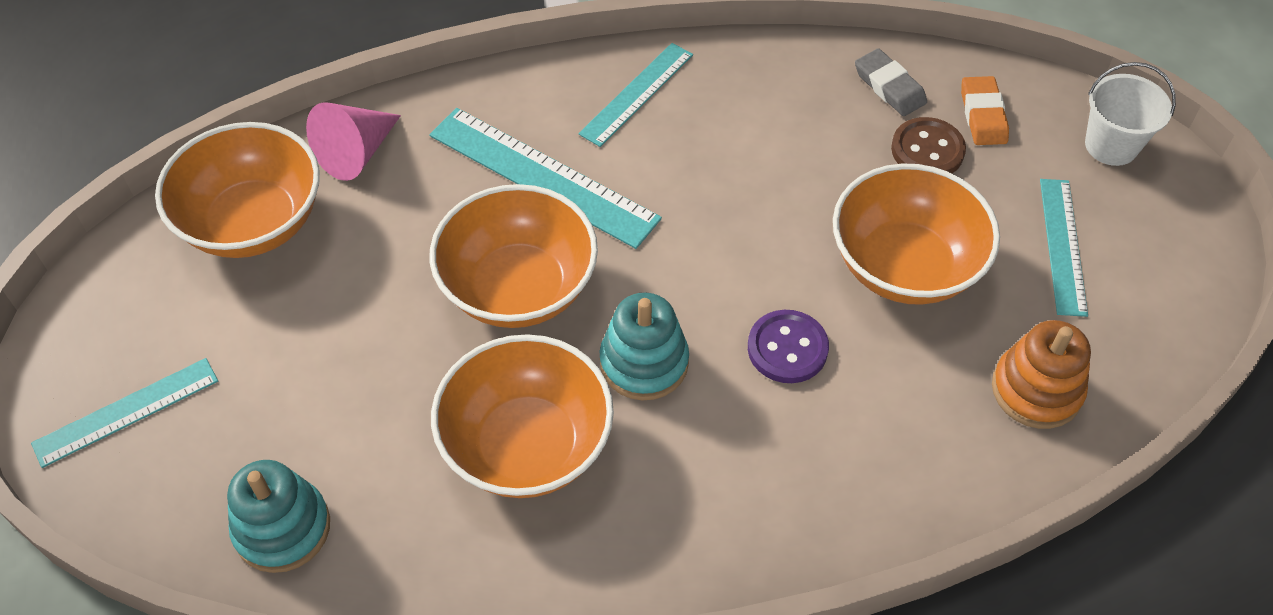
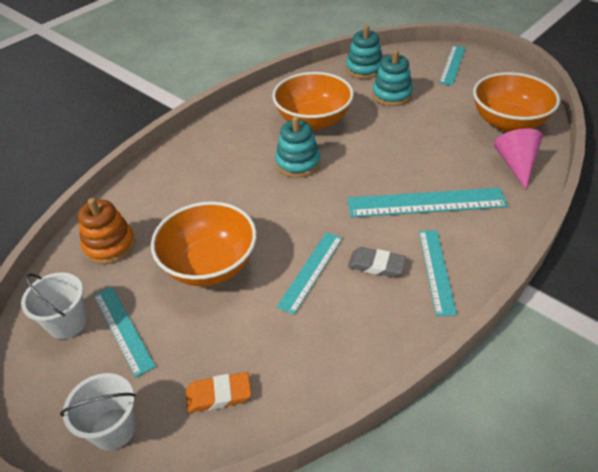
camera: 145 degrees right, 10 degrees down
orange bowl [430,184,598,328] -> none
purple button [748,310,829,383] -> none
grey eraser [855,48,927,116] -> grey eraser moved to [348,247,406,277]
brown button [891,117,966,173] -> none
orange eraser [961,76,1009,145] -> orange eraser turned 60 degrees counterclockwise [186,372,251,413]
none -> white bucket [21,273,87,339]
none -> turquoise ruler [277,232,343,314]
none -> turquoise stacking toy [372,50,413,106]

